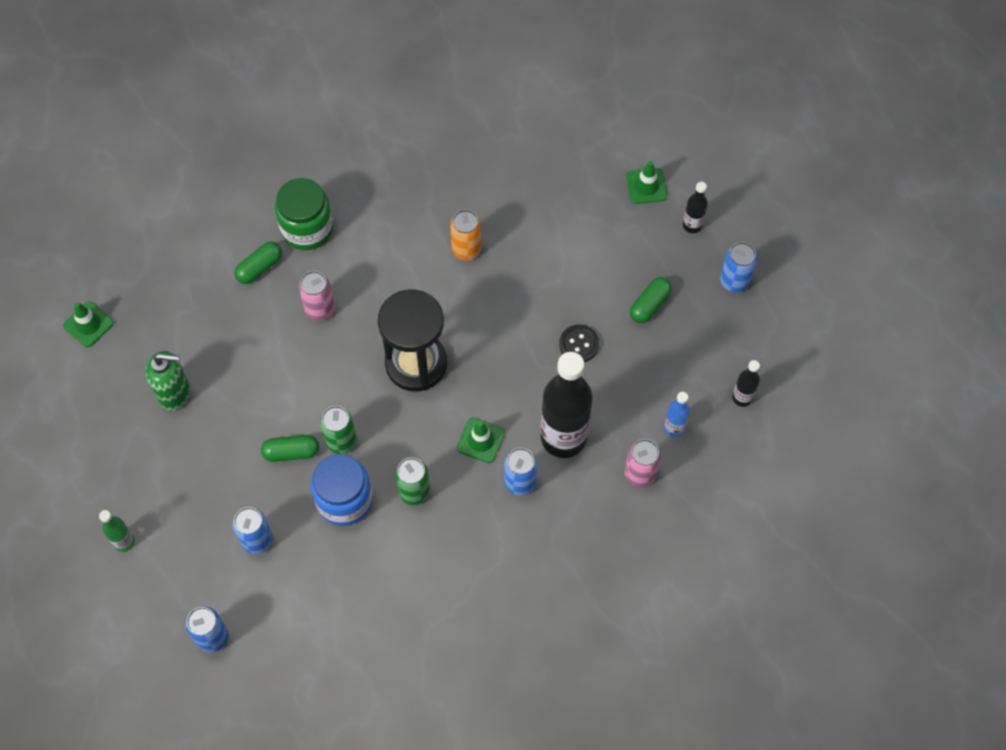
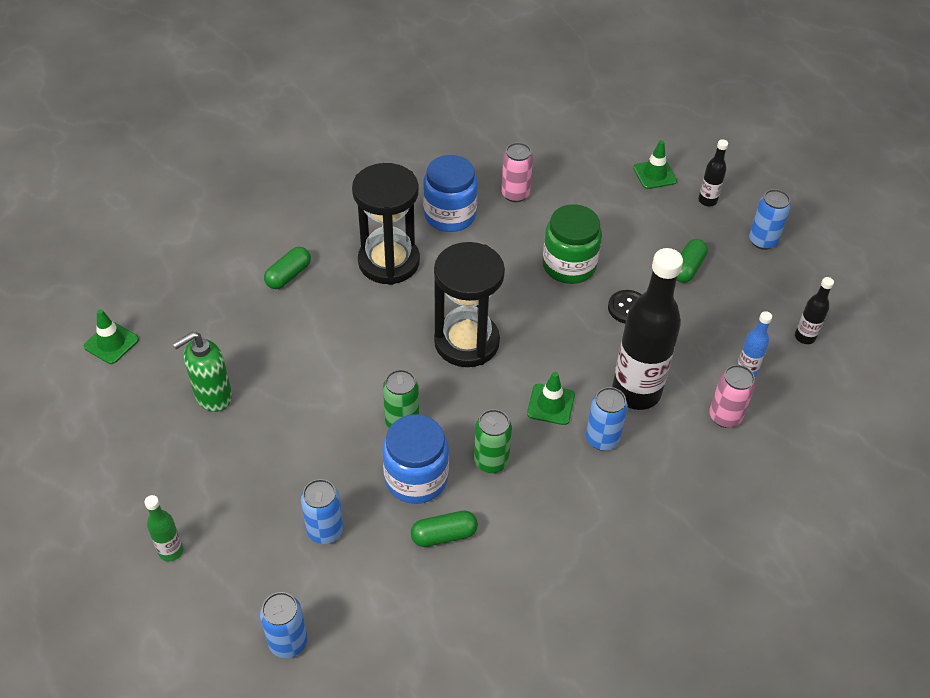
camera: 10 degrees left, 15 degrees down
green soap dispenser [146,351,190,411] -> green soap dispenser turned 150 degrees clockwise [173,332,232,412]
green capsule [261,435,319,462] -> green capsule moved to [411,510,478,547]
green jar [275,178,333,250] -> green jar moved to [542,204,602,284]
pink can [299,271,335,321] -> pink can moved to [501,143,533,202]
orange can [450,210,481,260] -> none
none -> black hourglass [352,163,420,285]
none -> blue jar [423,155,478,232]

